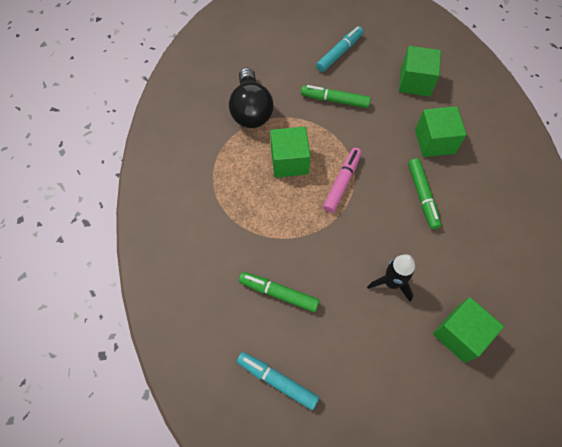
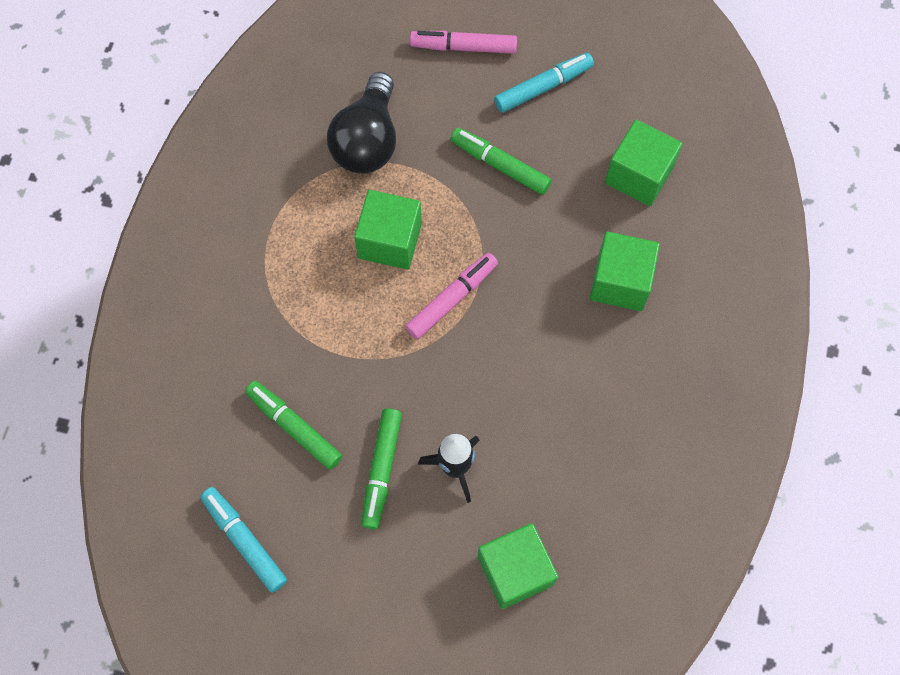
camera: 20 degrees right, 5 degrees up
green marker [408,158,441,229] -> green marker moved to [361,408,402,529]
none -> pink marker [410,31,517,54]

